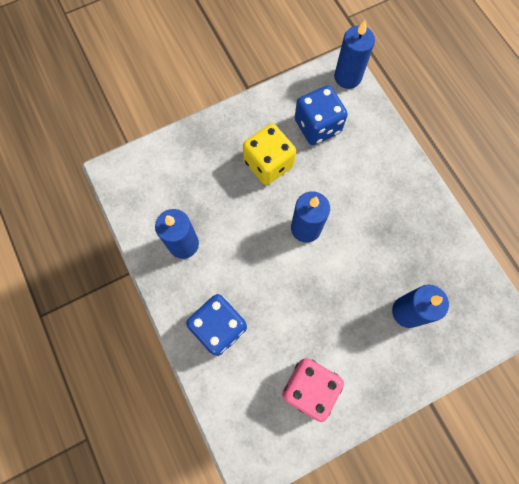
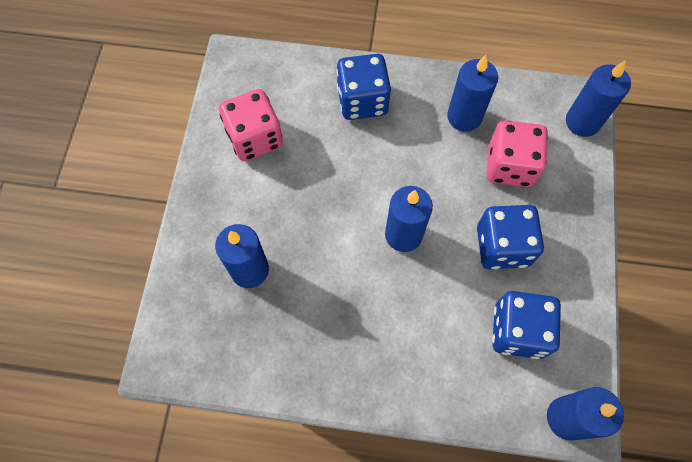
camera: 125 degrees right, 5 degrees down
yellow dice [243,124,296,185] -> blue dice [477,205,544,269]
none -> pink dice [487,120,548,187]
none -> blue candle [566,60,631,137]

